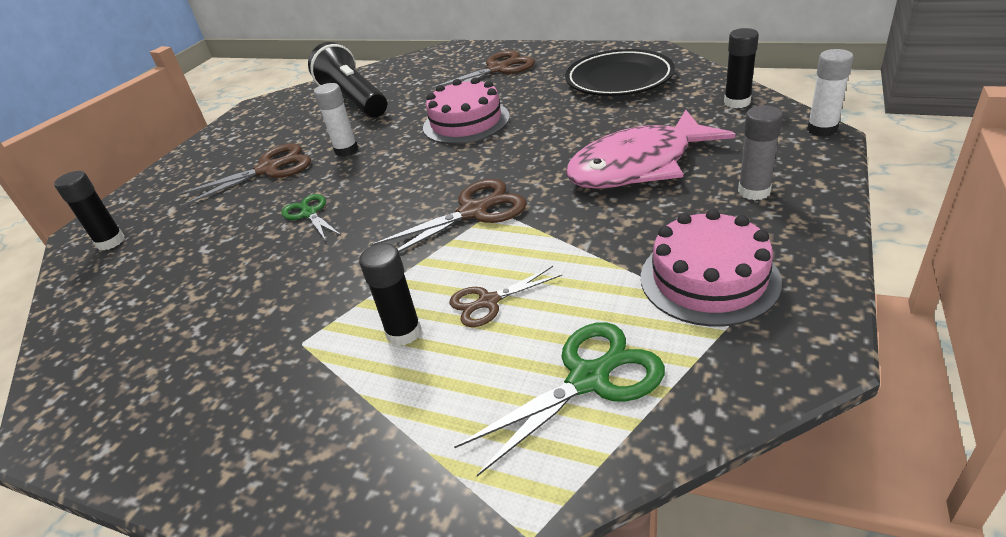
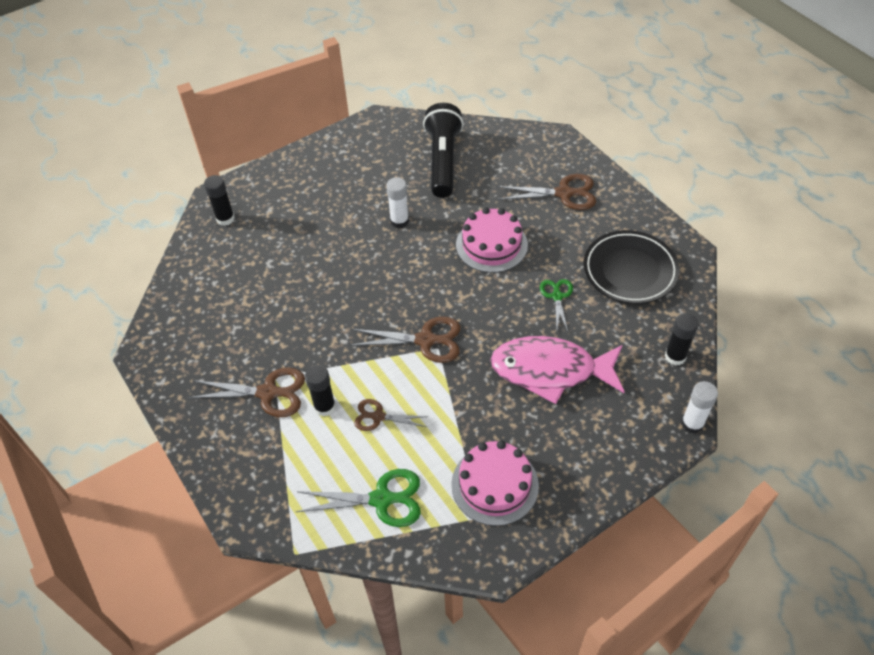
camera: 30 degrees right, 15 degrees up
brown scissors [176,143,311,207] -> brown scissors moved to [188,367,305,417]
green scissors [281,194,341,241] -> green scissors moved to [540,279,573,331]
grey glue stick [738,105,783,200] -> none

